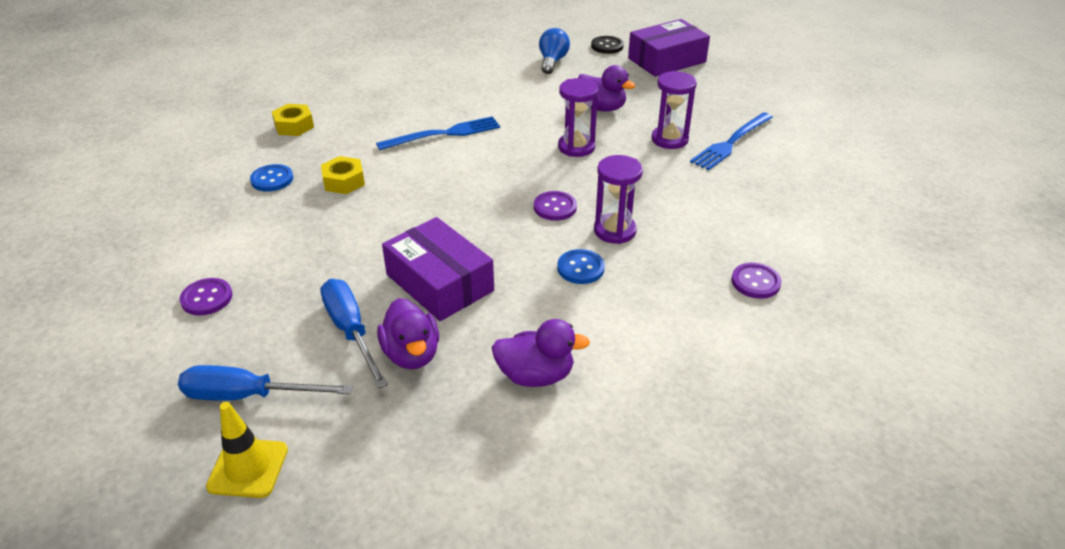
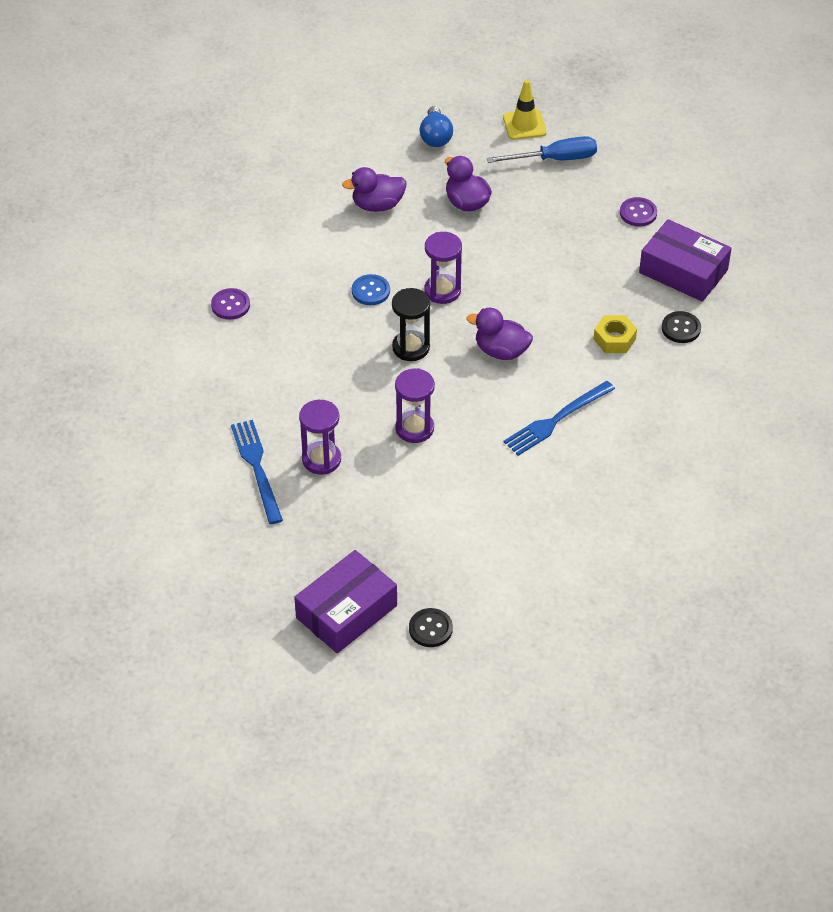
camera: 165 degrees right, 10 degrees up
blue button [250,164,293,192] -> black button [662,311,701,343]
yellow nut [272,104,314,136] -> none
blue screwdriver [320,279,388,389] -> none
purple box [382,217,494,321] -> purple box moved to [639,219,732,302]
purple button [534,191,577,221] -> black hourglass [392,288,430,361]
blue light bulb [539,28,570,74] -> blue light bulb moved to [420,106,453,147]
purple duck [578,65,636,112] -> purple duck moved to [466,308,533,360]
purple hourglass [594,155,643,244] -> purple hourglass moved to [425,232,462,304]
blue fork [690,112,773,170] -> blue fork turned 45 degrees counterclockwise [231,420,283,524]

